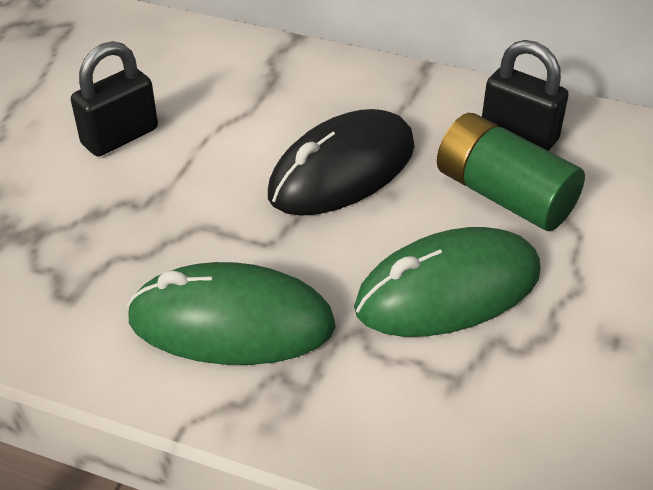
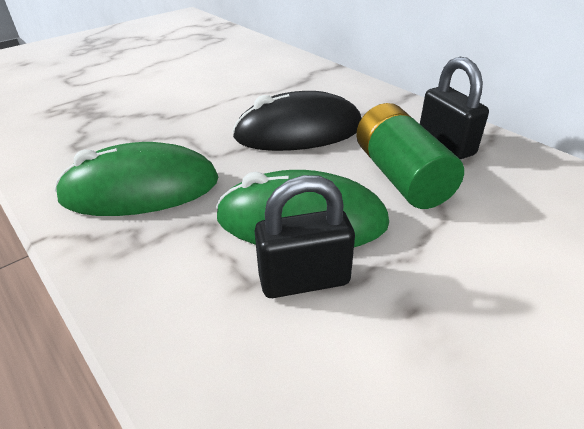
camera: 30 degrees right, 5 degrees down
black padlock [71,41,158,156] -> black padlock moved to [255,175,355,298]
green mouse [127,262,336,365] -> green mouse turned 45 degrees counterclockwise [54,142,218,216]

